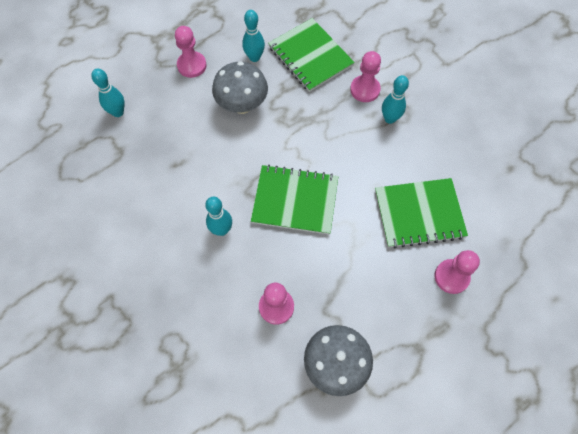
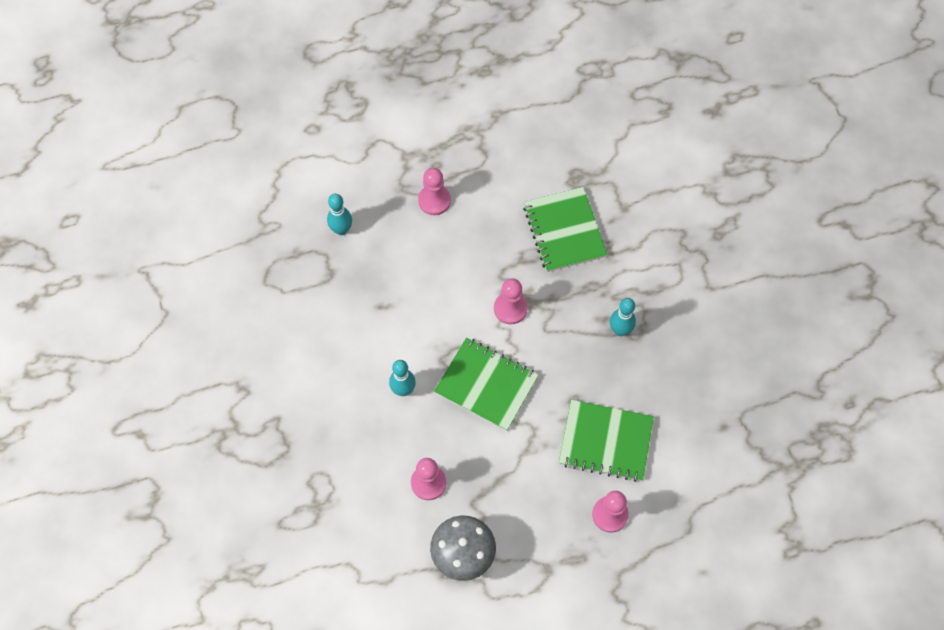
camera: 20 degrees right, 0 degrees up
grey mushroom [212,61,268,114] -> none
turquoise bowling pin [242,10,265,62] -> none
pink pawn [350,51,381,102] -> pink pawn moved to [494,278,528,324]

